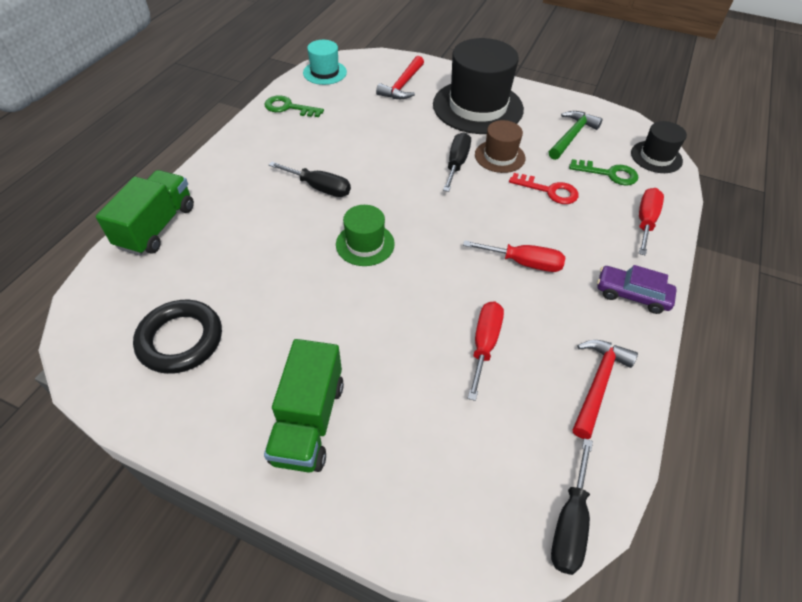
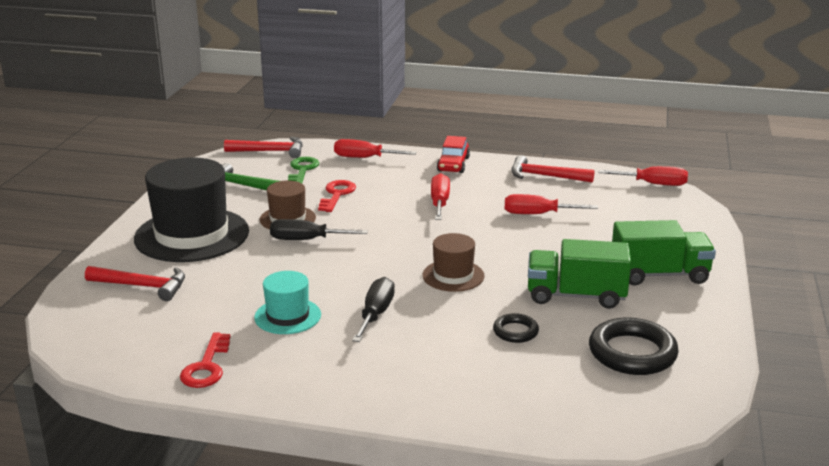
camera: 100 degrees left, 25 degrees down
green truck [95,170,194,255] -> green truck moved to [528,239,631,309]
green key [264,95,324,117] -> red key [180,332,230,388]
turquoise hat [303,40,347,85] -> turquoise hat moved to [254,271,321,334]
green hat [336,205,395,266] -> brown hat [422,233,484,292]
black screwdriver [551,438,593,575] -> red screwdriver [599,166,688,186]
purple car [597,265,677,314] -> red car [437,136,470,173]
black hat [631,121,687,173] -> red hammer [224,137,303,158]
none -> black ring [493,313,539,343]

